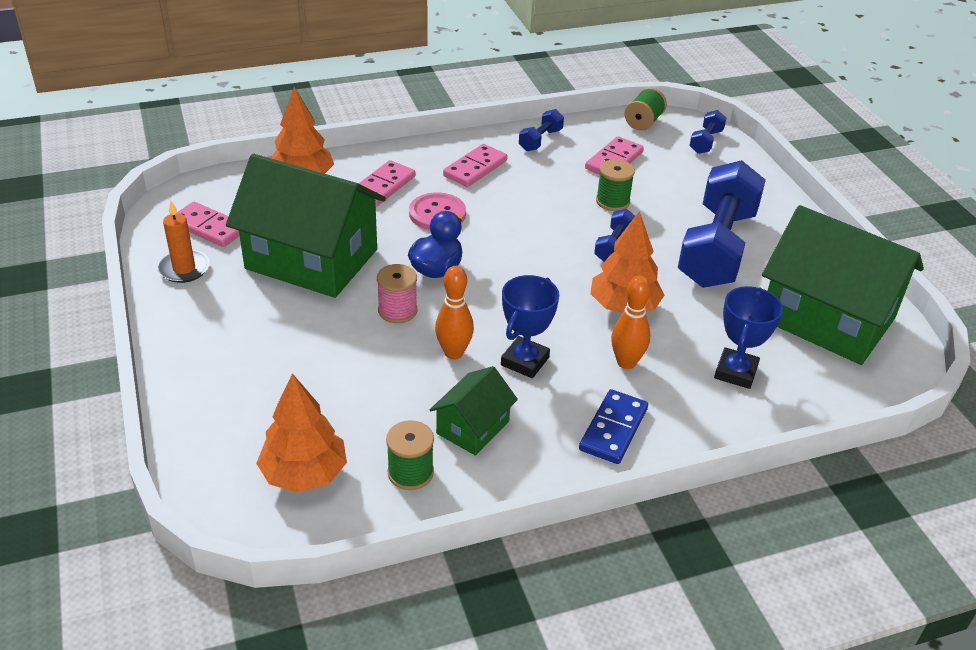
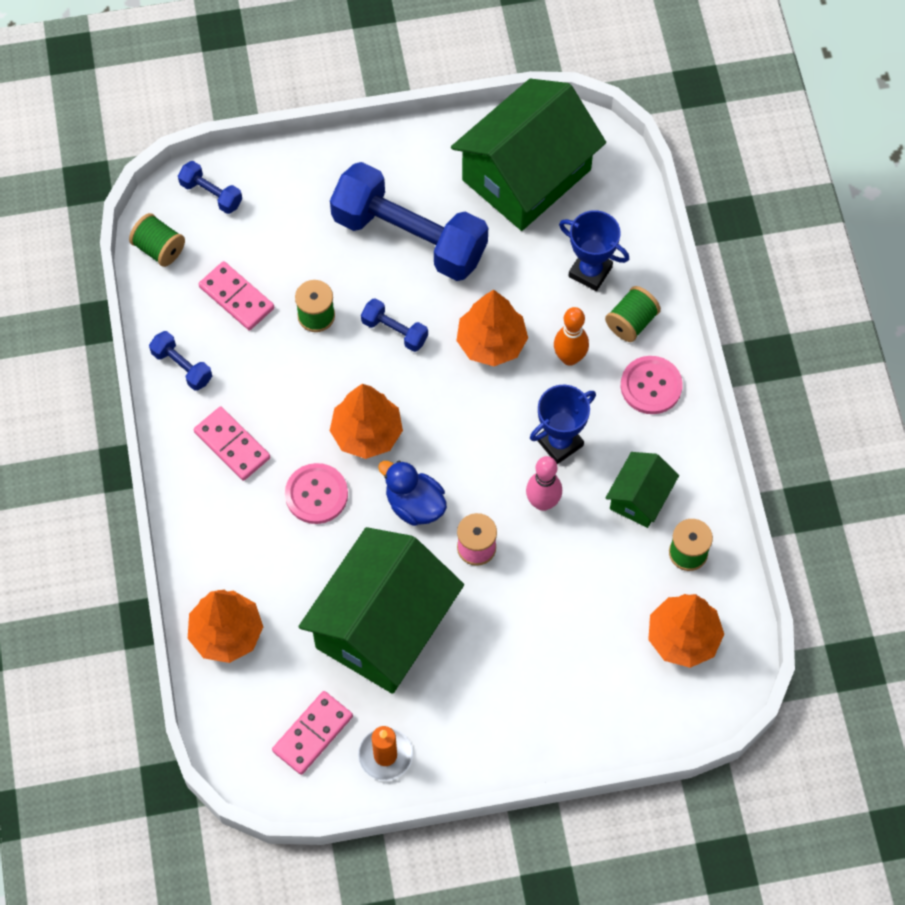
camera: 80 degrees left, 25 degrees up
pink domino [358,160,415,206] -> none
green house [430,366,518,456] -> green house turned 75 degrees clockwise [605,452,679,528]
orange bowling pin [435,266,474,360] -> pink bowling pin [526,456,562,511]
blue trophy [501,275,559,378] -> blue trophy turned 75 degrees counterclockwise [530,385,596,464]
blue domino [579,389,648,464] -> pink button [621,356,683,414]
none -> orange tree [330,384,403,459]
none -> green spool [605,286,661,342]

